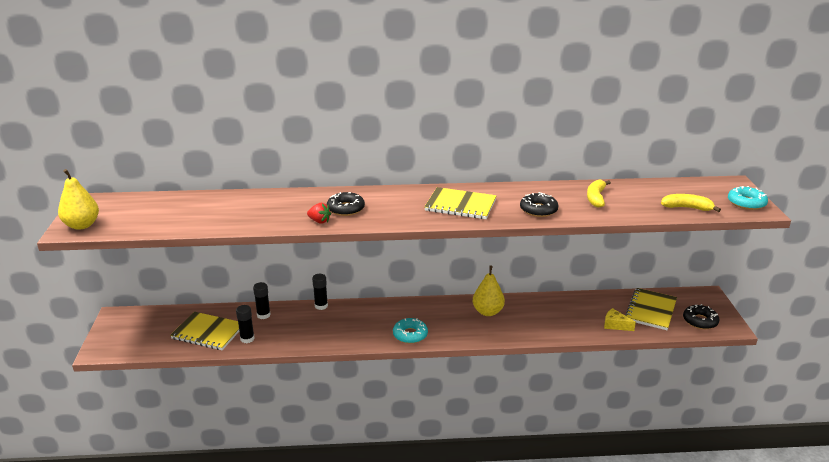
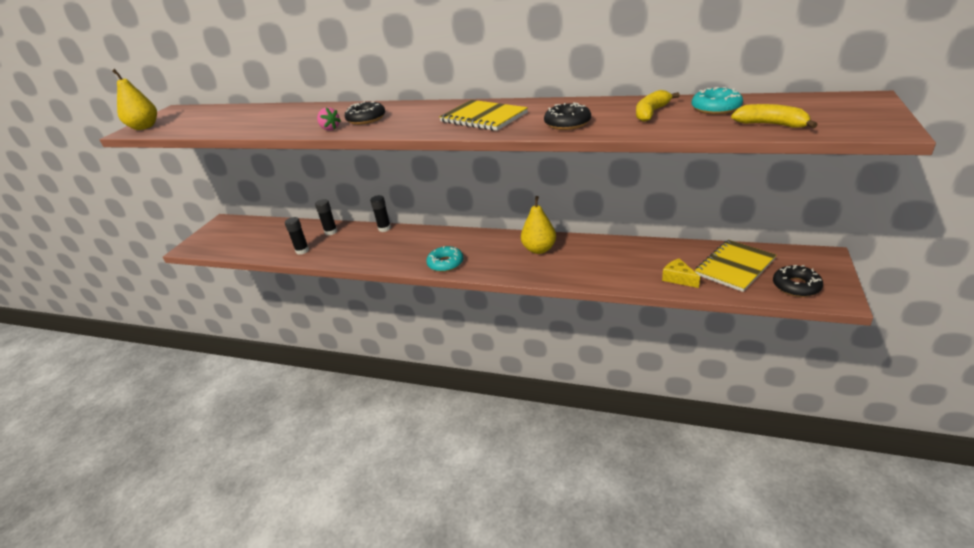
camera: 25 degrees right, 5 degrees up
yellow notebook [170,312,239,350] -> none
red strawberry [307,203,331,224] -> pink strawberry [317,107,341,131]
turquoise donut [728,186,768,210] -> turquoise donut moved to [692,87,743,115]

